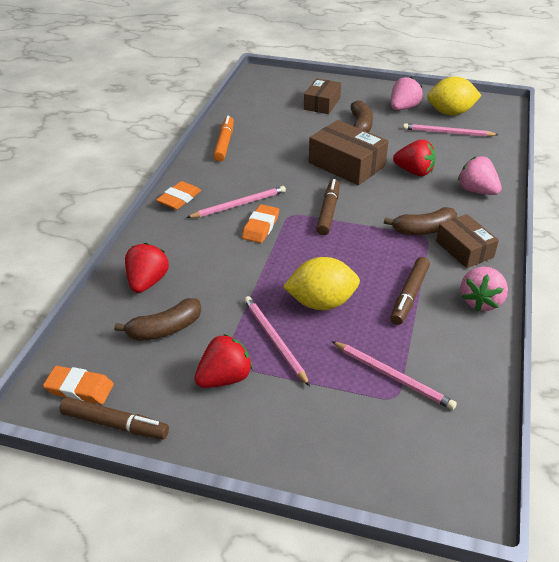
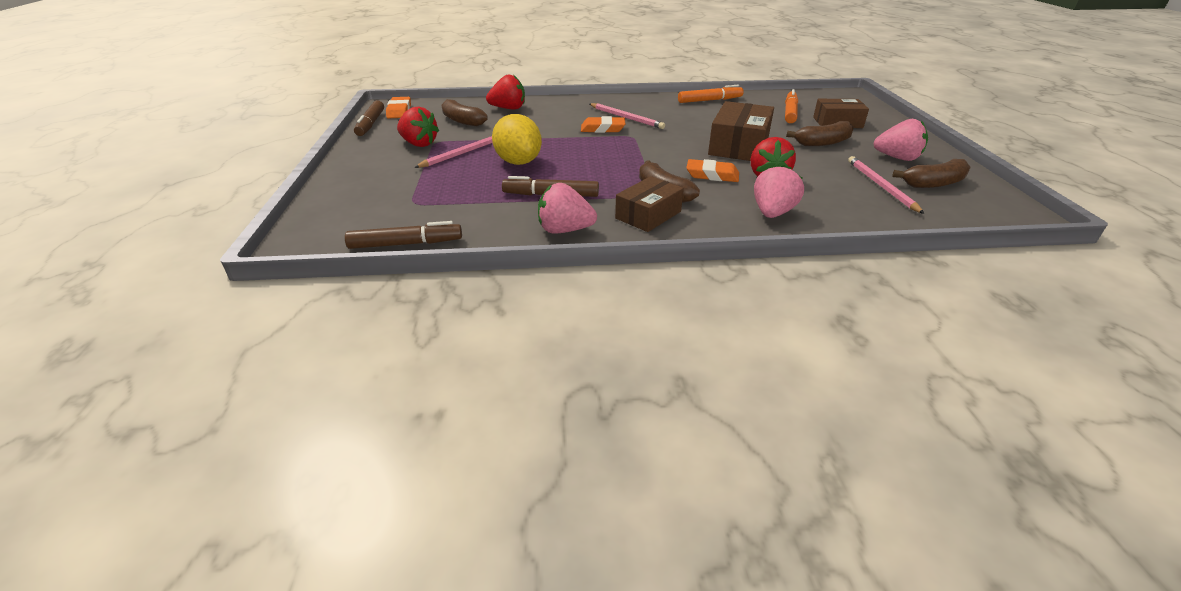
camera: 70 degrees right, 5 degrees down
orange eraser [156,181,201,210] -> orange eraser moved to [686,159,739,182]
brown marker [316,179,340,235] -> brown marker moved to [345,221,462,249]
pink pencil [332,341,457,410] -> none
yellow lemon [427,77,482,115] -> brown banana [892,159,971,188]
none -> orange marker [785,89,798,123]

